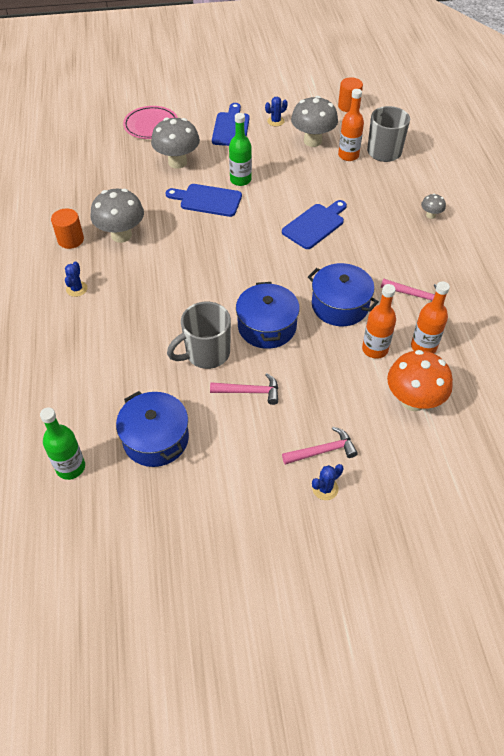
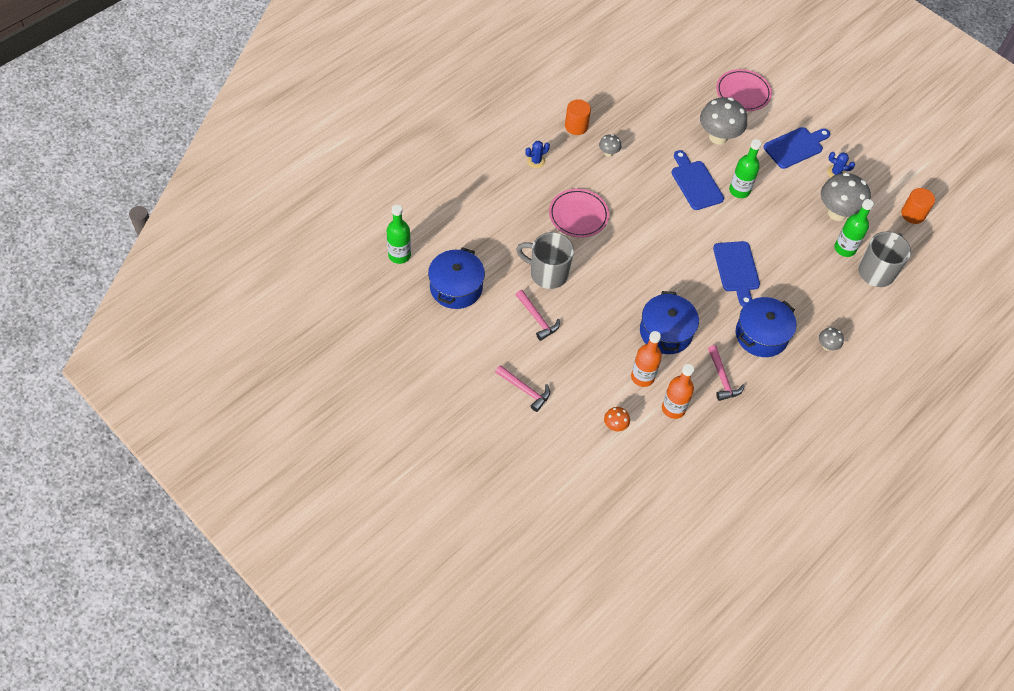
camera: 50 degrees right, 5 degrees up
grey mushroom [90,189,144,243] -> grey mushroom [599,134,621,157], size x0.47
blue pot [236,282,300,349] -> blue pot moved to [736,297,796,357]
blue cutting board [282,200,347,249] -> blue cutting board turned 75 degrees clockwise [713,241,760,307]
blue cactus [312,464,344,500] -> none
orange bottle [338,89,364,161] -> green bottle [834,199,874,257]
orange mushroom [387,350,453,411] -> orange mushroom [604,407,630,432], size x0.47
none -> pink plate [549,189,609,238]

